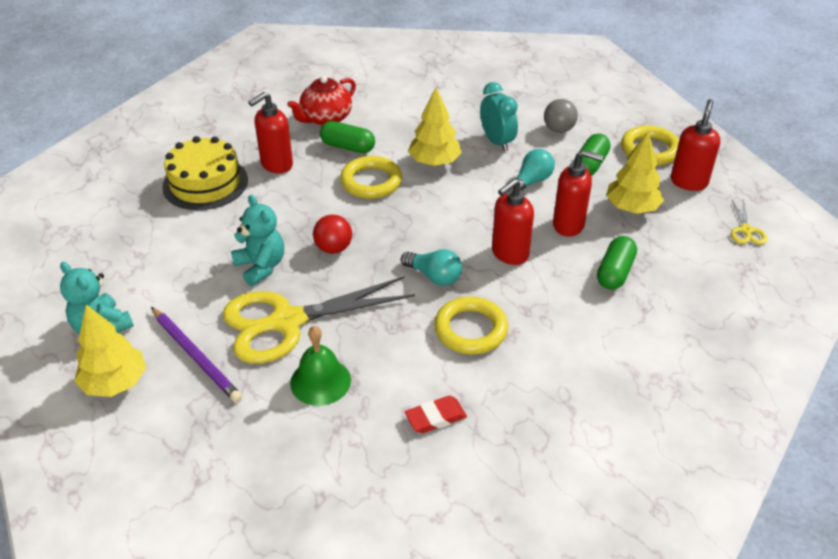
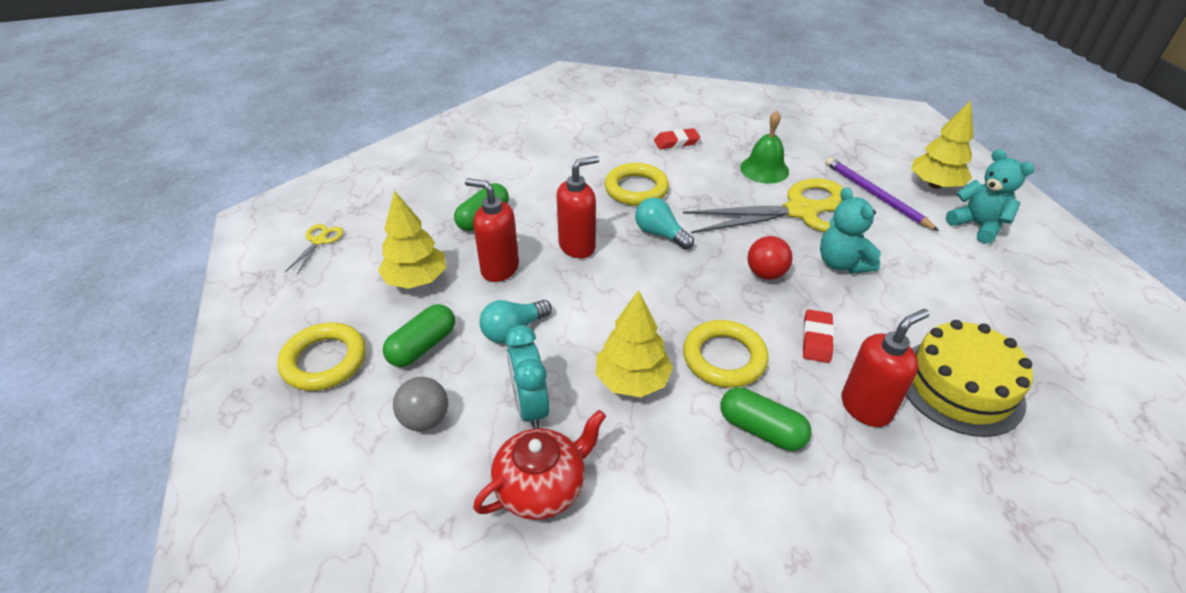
camera: 170 degrees left, 0 degrees up
red teapot [287,76,356,126] -> red teapot moved to [473,410,606,520]
red soap dispenser [671,99,720,191] -> none
none -> red eraser [802,309,834,363]

